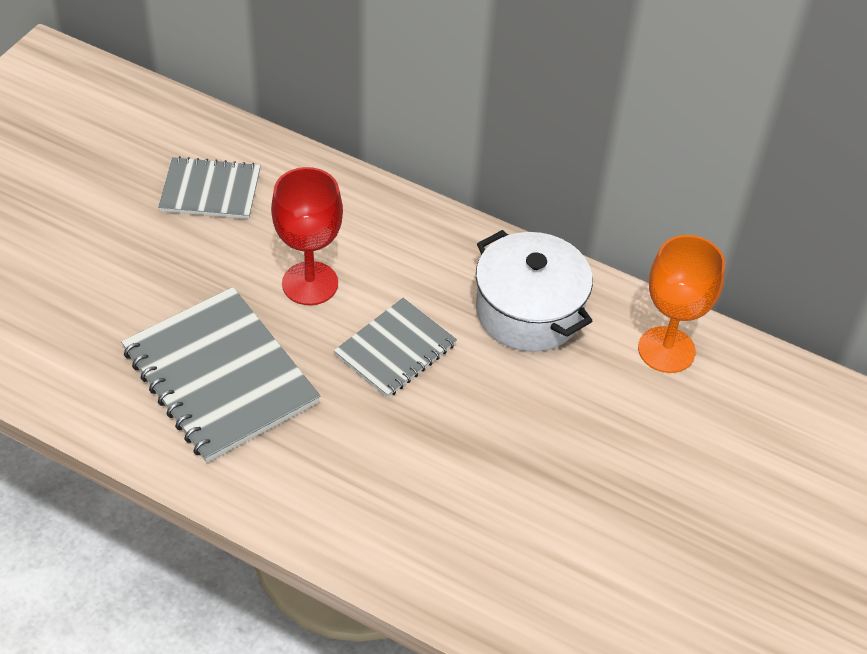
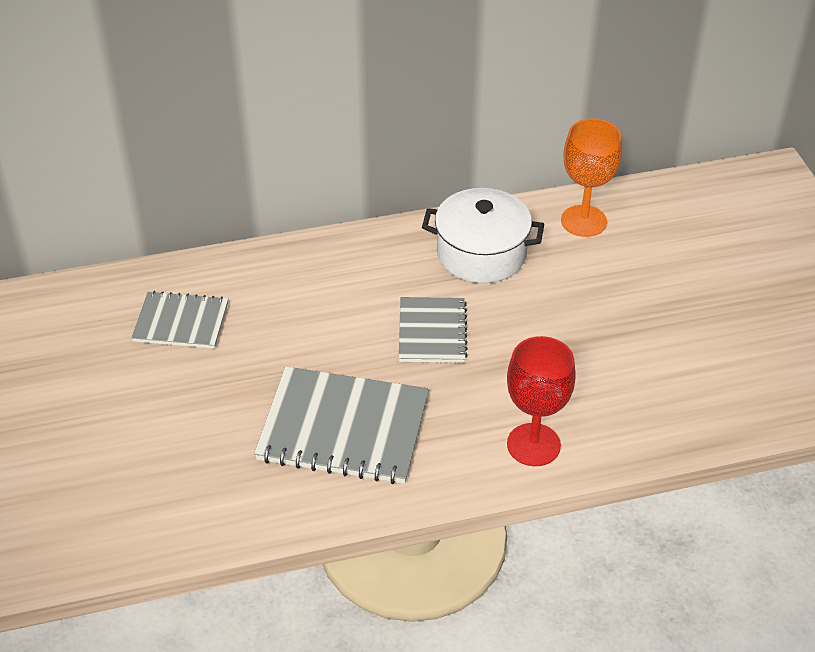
camera: 40 degrees left, 5 degrees down
grey notebook [158,156,261,219] -> grey notebook turned 45 degrees clockwise [131,291,228,349]
red goblet [271,167,343,305] -> red goblet moved to [507,336,576,466]

